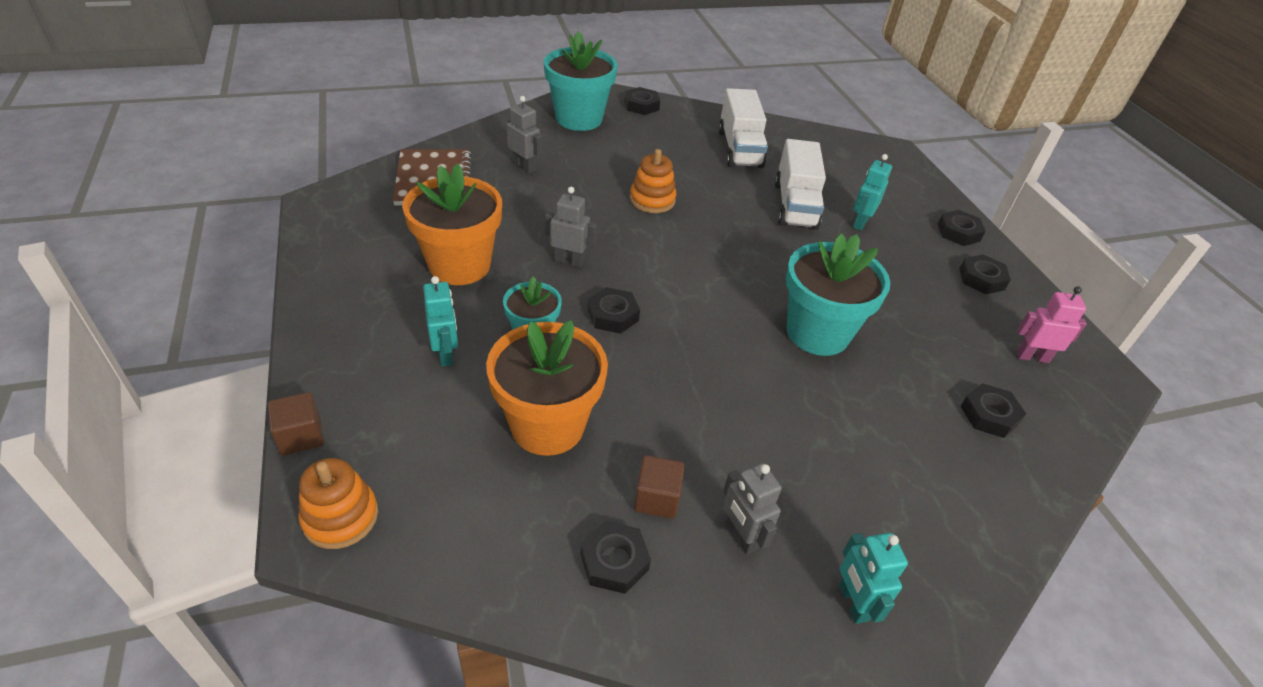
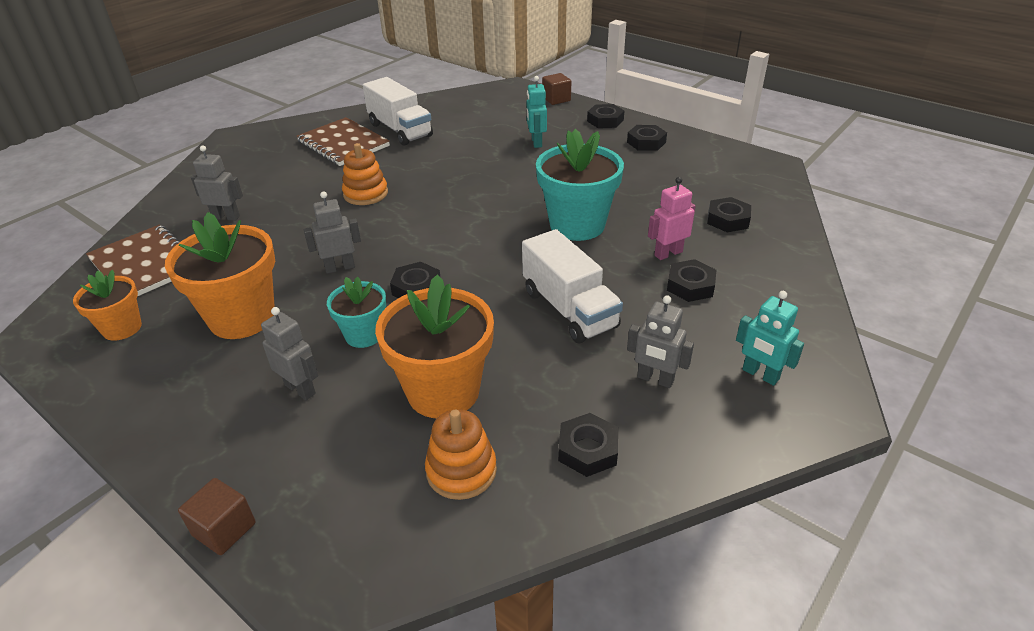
camera: 30 degrees left, 5 degrees down
orange stacking toy [298,458,378,549] -> orange stacking toy moved to [425,409,497,500]
turquoise robot [423,276,458,366] -> grey robot [261,307,318,400]
turquoise flower pot [544,31,617,131] -> none
black nut [624,87,660,115] -> black nut moved to [667,259,716,302]
brown cube [634,455,685,519] -> brown cube moved to [542,73,571,105]
white truck [775,139,826,230] -> white truck moved to [522,229,623,343]
pink robot [1017,286,1087,363] -> pink robot moved to [648,177,696,260]
none -> orange flower pot [73,270,142,341]
none -> brown notebook [296,117,390,166]

